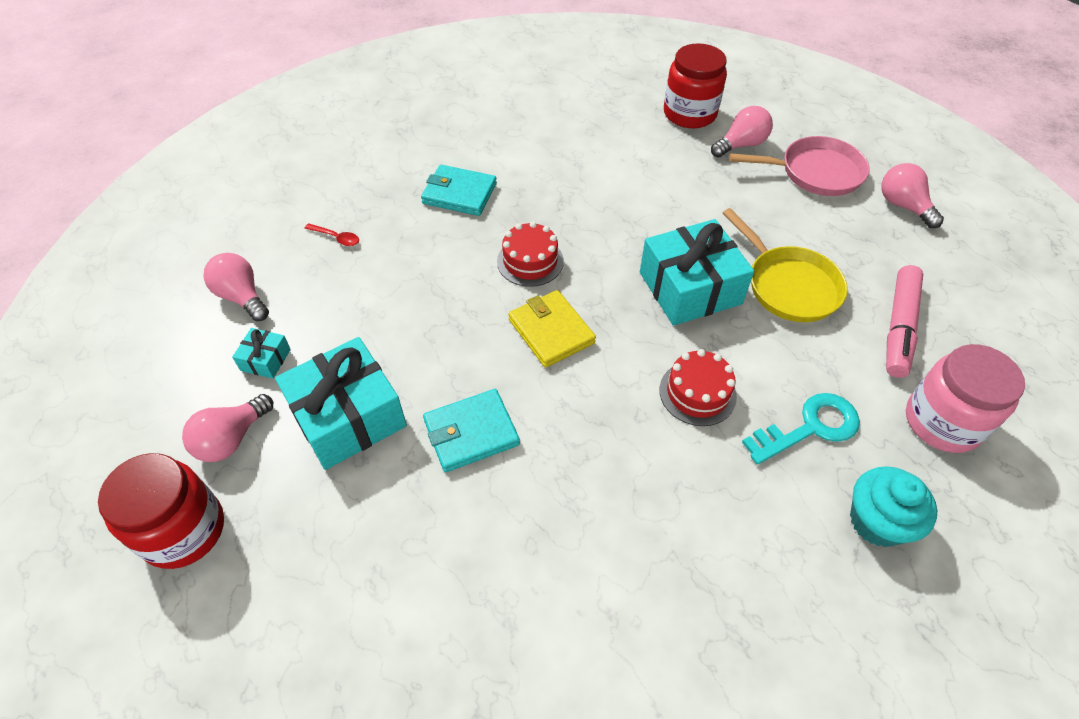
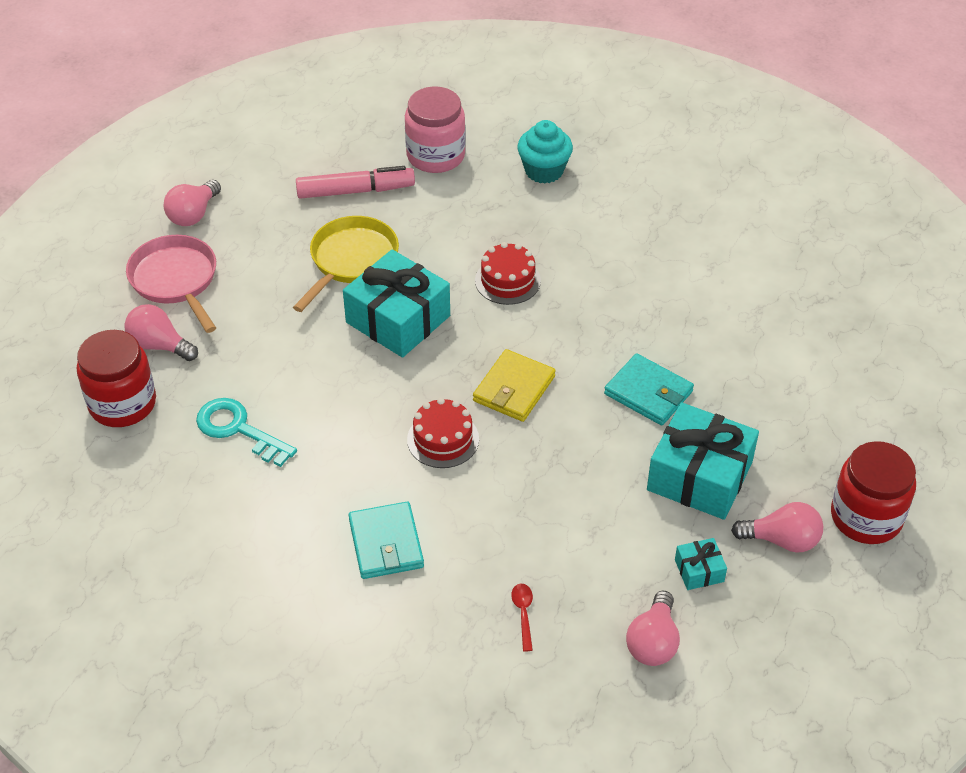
camera: 120 degrees left, 5 degrees down
turquoise key [742,393,860,465] -> turquoise key moved to [196,398,297,467]

